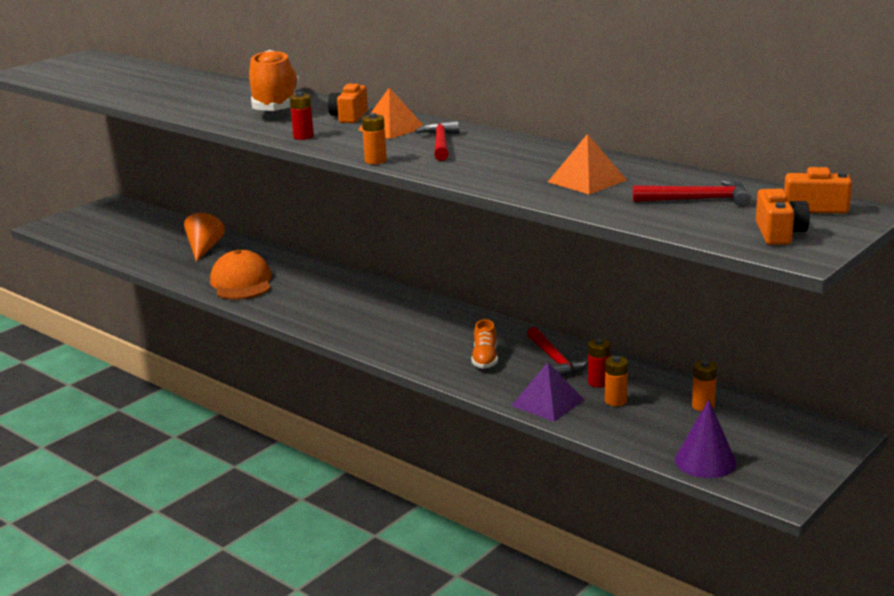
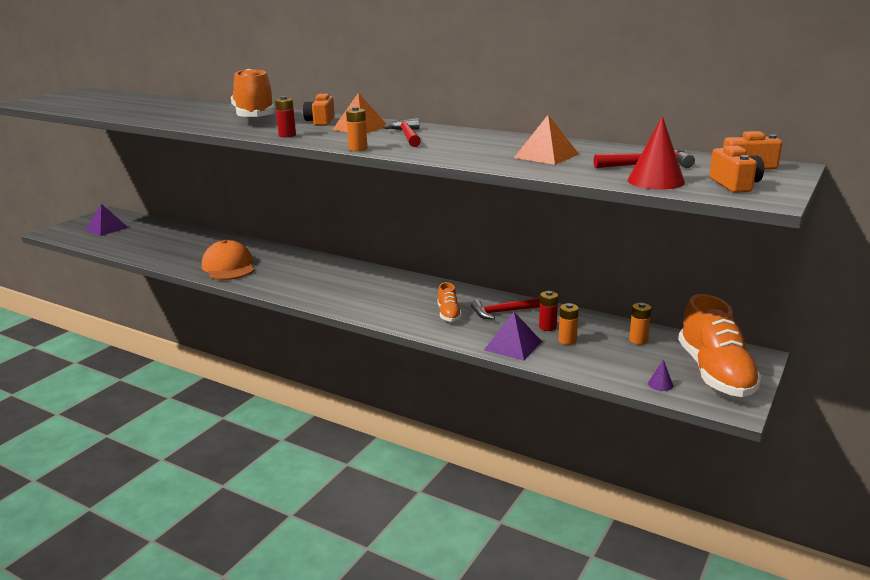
camera: 10 degrees left, 0 degrees up
orange cone [184,213,225,262] -> none
red hammer [527,327,588,376] -> red hammer turned 105 degrees clockwise [471,297,540,320]
purple cone [675,400,736,478] -> purple cone [648,360,673,391], size x0.48
none -> purple pyramid [85,204,128,236]
none -> red cone [627,116,685,190]
none -> orange shoe [678,294,762,397]

